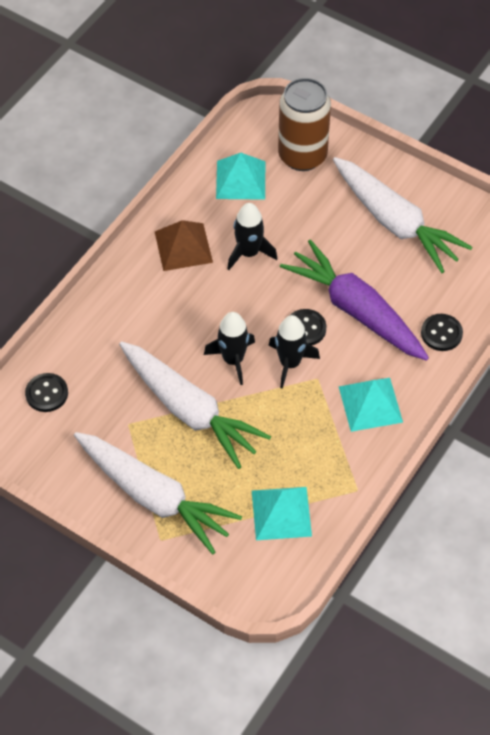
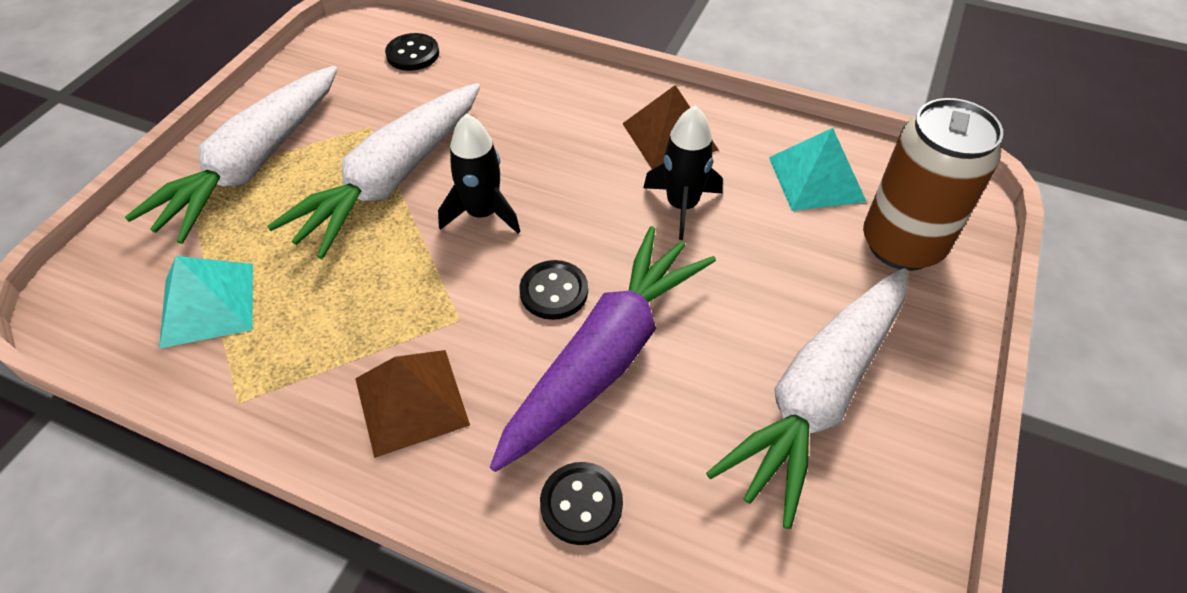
camera: 80 degrees right, 5 degrees down
black rocket [269,315,320,389] -> none
turquoise pyramid [339,378,403,432] -> brown pyramid [355,350,470,458]

